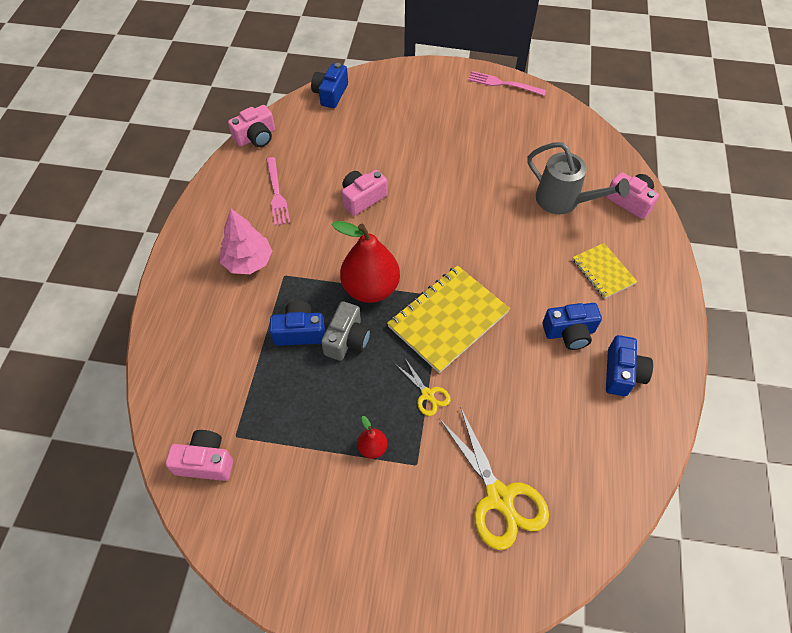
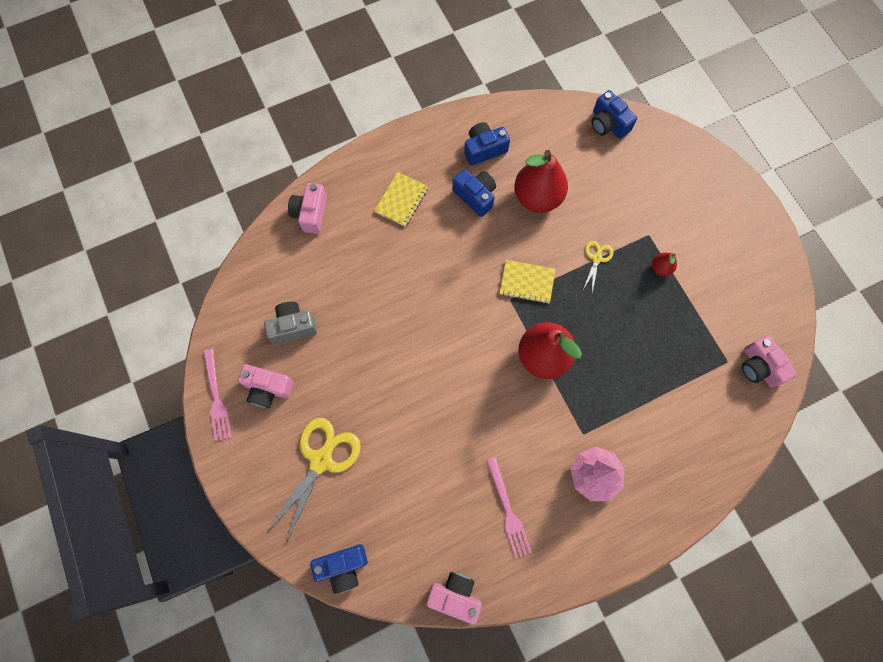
camera: 125 degrees left, 15 degrees up
pink fork [266,157,290,226] -> pink fork turned 120 degrees clockwise [486,458,532,558]
blue camera [270,301,325,346] -> blue camera moved to [592,90,637,139]
grey camera [321,301,371,361] -> grey camera moved to [264,302,317,344]
pink camera [342,170,387,216] -> pink camera moved to [238,365,294,408]
yellow notebook [387,265,510,373] -> yellow notebook [500,260,555,304], size x0.56
yellow scissors [439,406,549,550] -> yellow scissors moved to [267,418,361,543]
grey watering can [528,142,630,214] -> none
none -> red pear [514,150,568,213]

